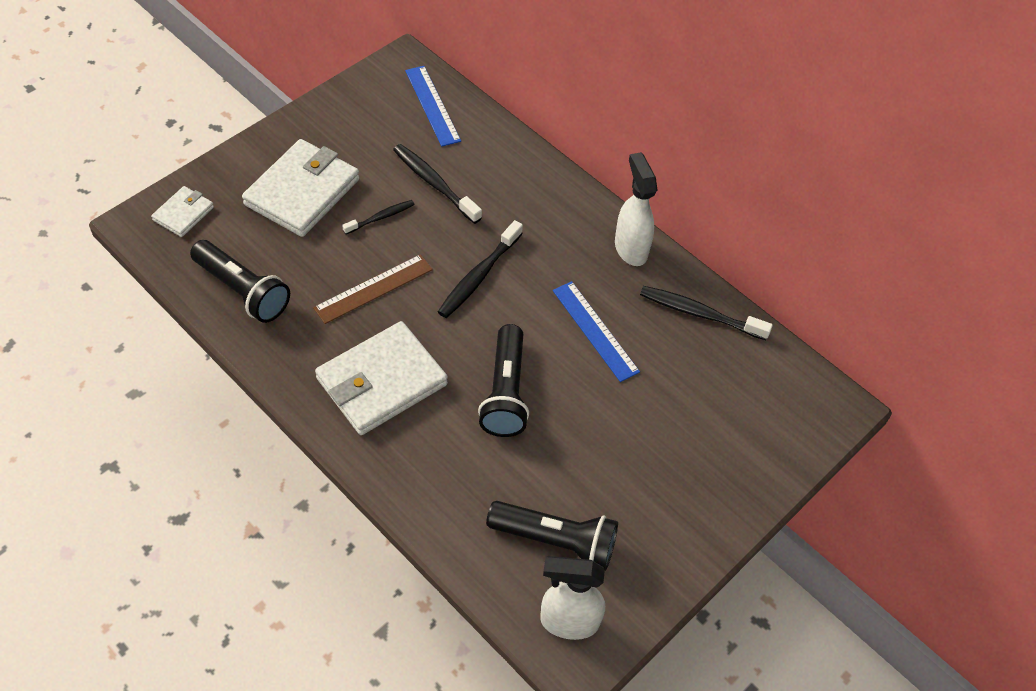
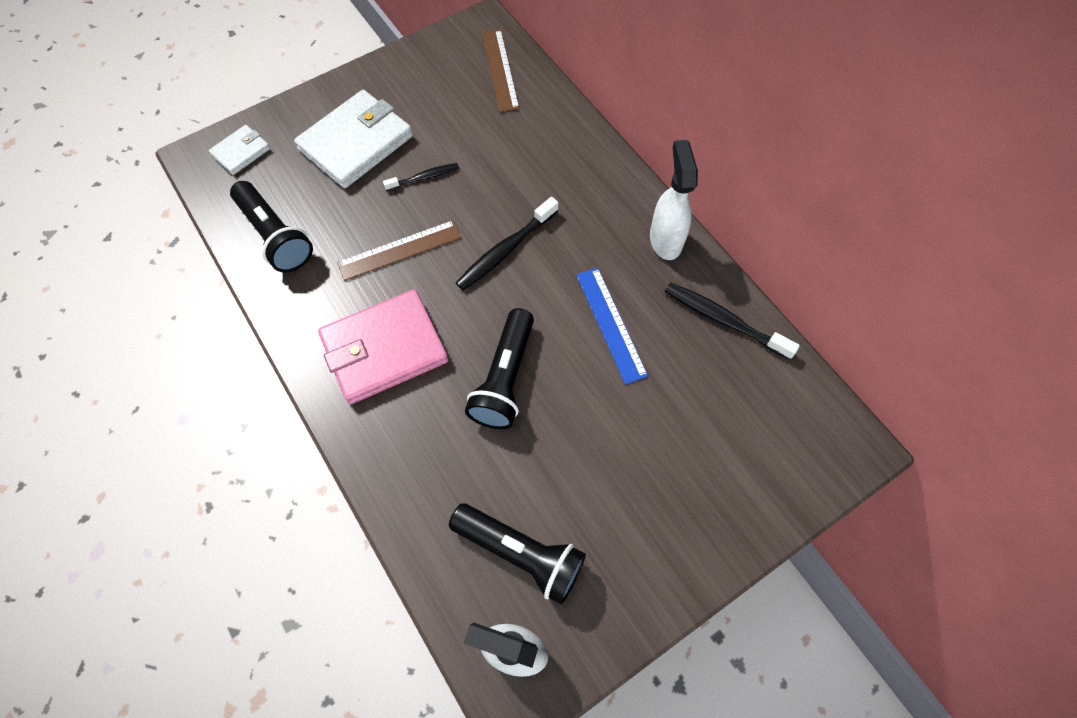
camera: 15 degrees right, 10 degrees up
white wallet [315,321,448,435] -> pink wallet [318,290,448,404]
black toothbrush [393,144,482,224] -> none
blue ruler [405,66,461,147] -> brown ruler [482,29,520,112]

